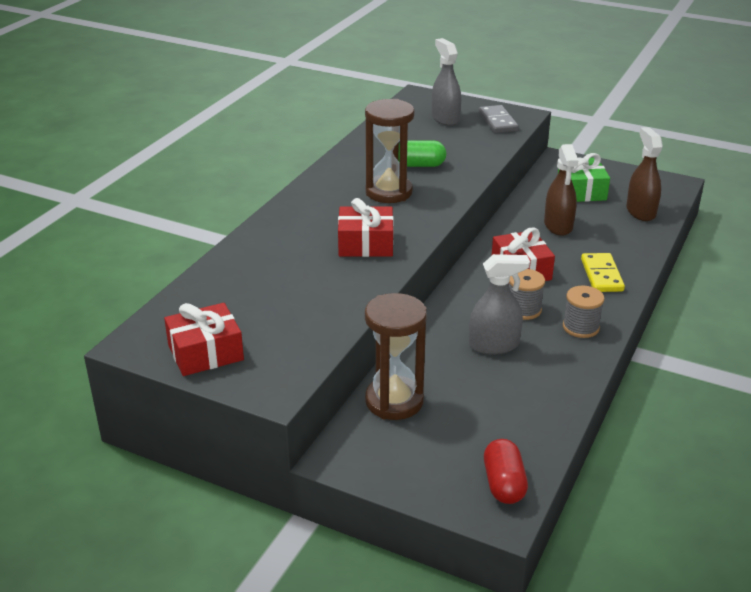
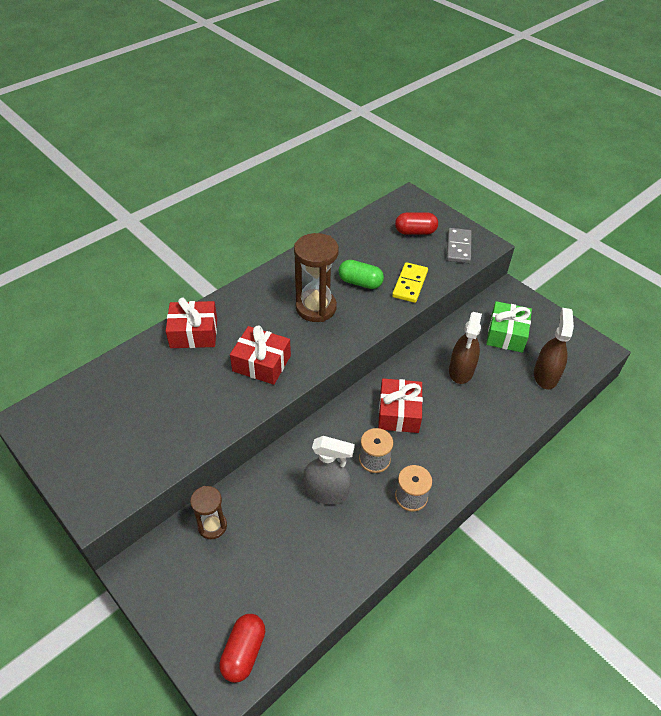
camera: 20 degrees right, 15 degrees up
red gift [164,303,244,376] -> red gift moved to [166,298,217,348]
brown hourglass [365,293,427,420] -> brown hourglass [190,486,227,539], size x0.59
grey spray bottle [432,38,461,126] -> red capsule [395,213,438,235]
yellow domino [581,253,625,292] -> yellow domino moved to [392,262,428,303]

